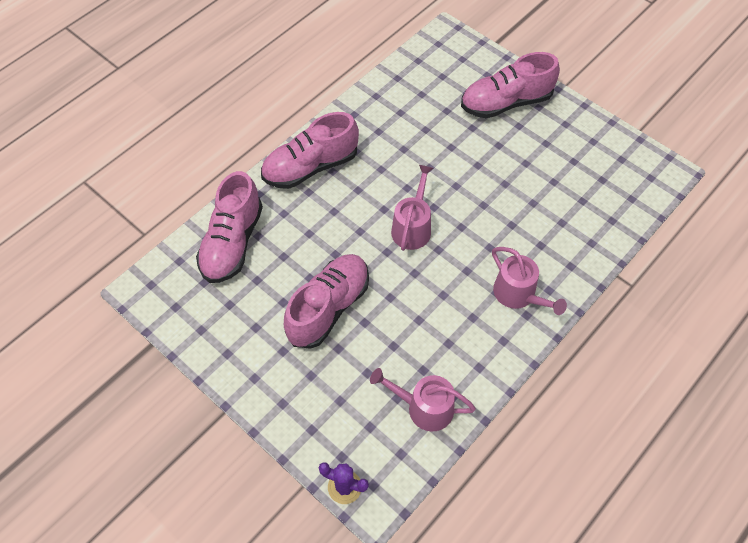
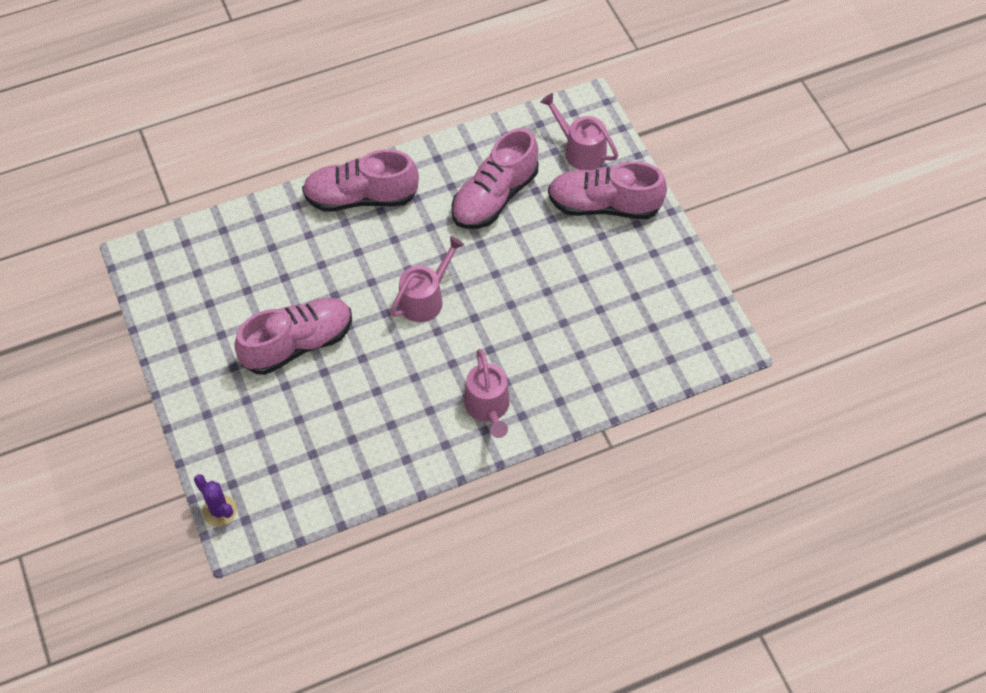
camera: 25 degrees right, 0 degrees up
pink shoe [196,171,263,283] -> pink shoe moved to [452,128,539,229]
pink watering can [370,368,476,432] -> pink watering can moved to [540,93,618,170]

